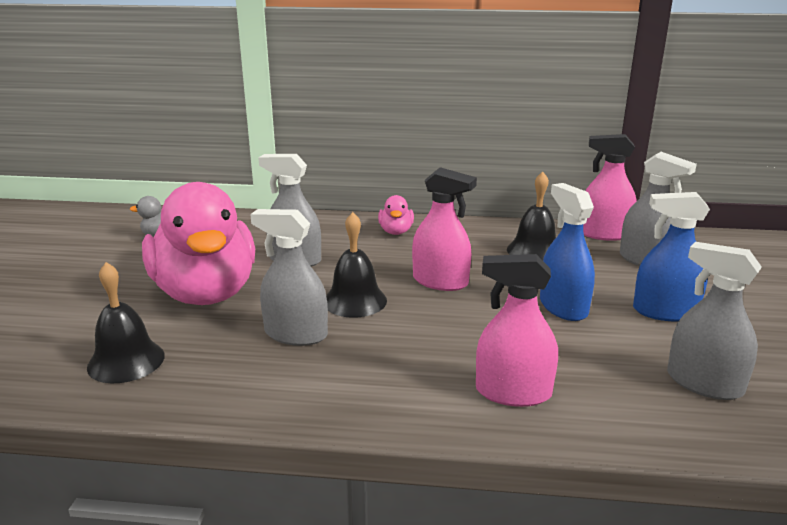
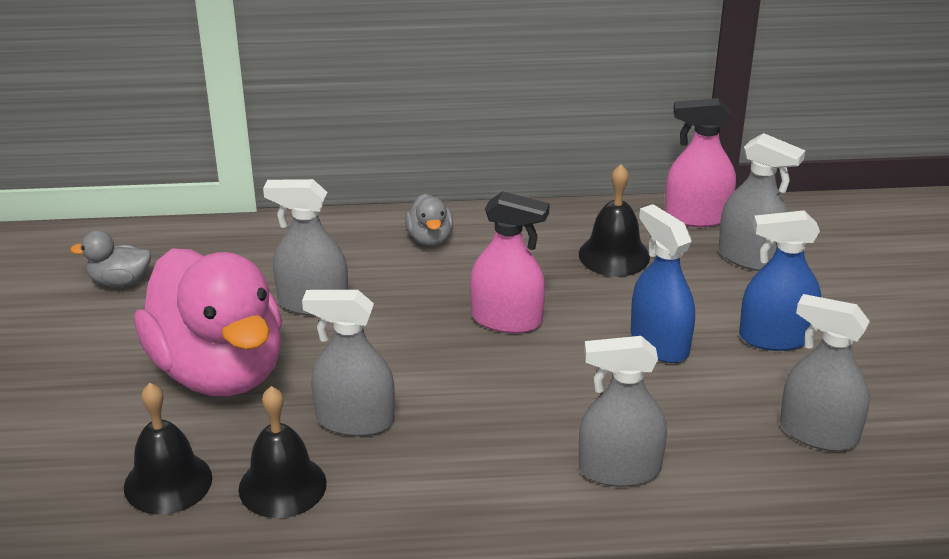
camera: 10 degrees left, 10 degrees up
black bell [326,212,387,318] -> black bell moved to [238,386,327,518]
pink duck [378,195,414,235] -> grey duck [405,193,453,246]
pink spray bottle [476,254,558,407] -> grey spray bottle [579,336,667,487]

